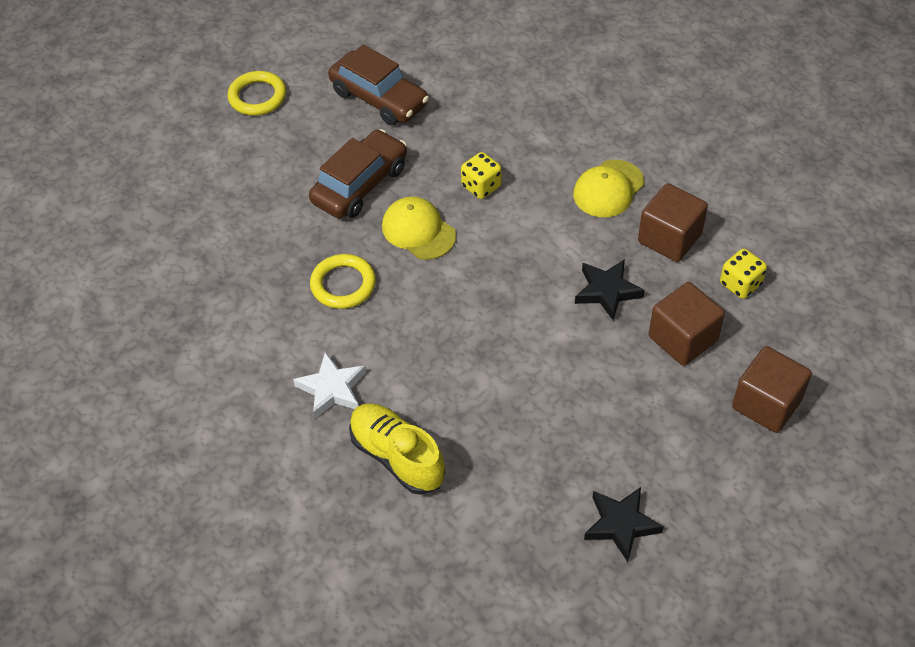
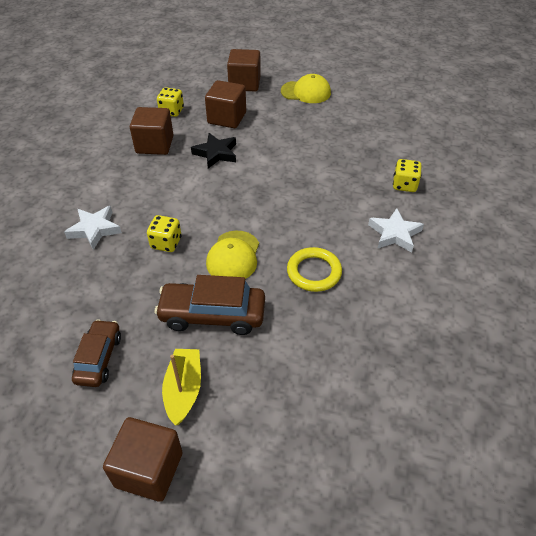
camera: 125 degrees left, 5 degrees down
yellow ring [228,71,286,116] -> brown cube [103,417,182,502]
brown car [328,44,429,125] -> brown car [72,319,121,387], size x0.65
yellow shoe [349,403,445,495] -> yellow dice [393,159,421,192]
yellow cap [573,160,644,217] -> yellow cap moved to [281,74,331,103]
black star [584,487,664,562] -> none
none -> white star [64,206,122,250]
none -> yellow boat [162,349,201,425]

